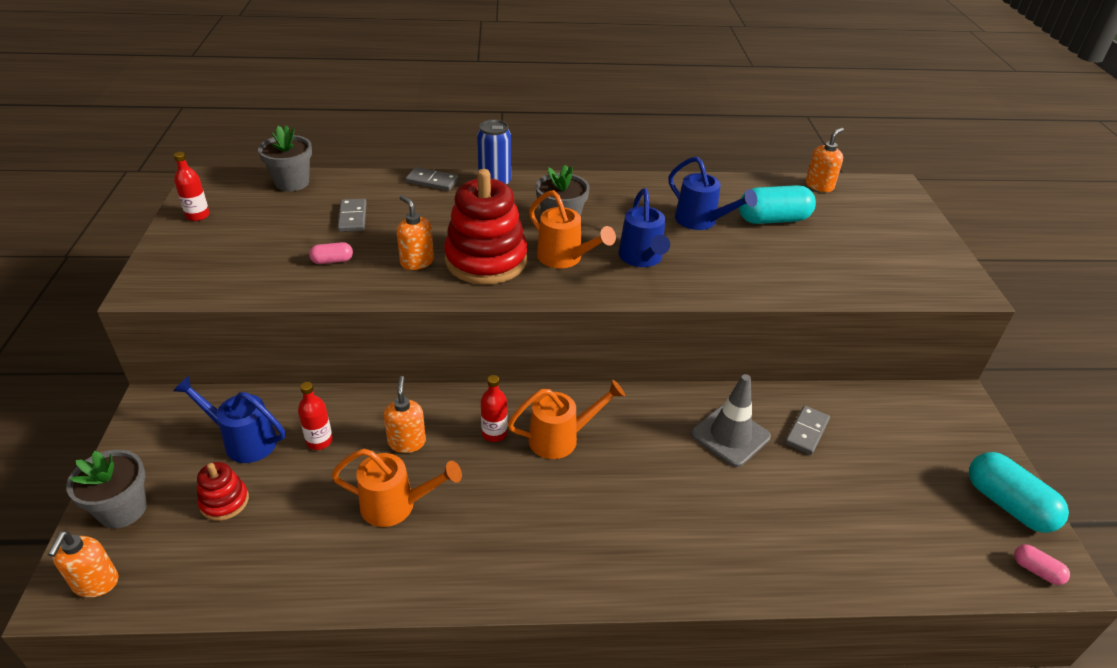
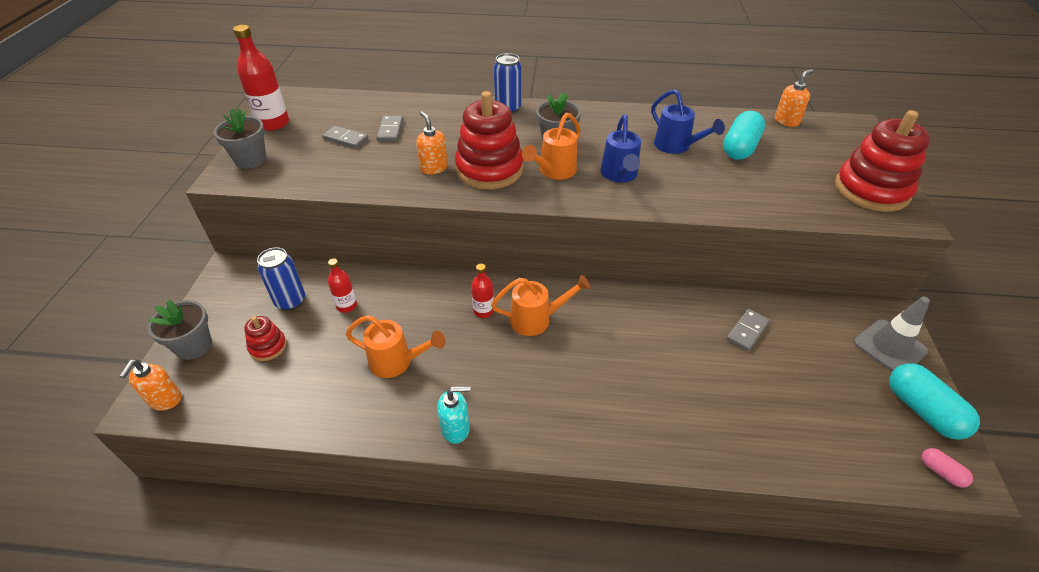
camera: 10 degrees right, 5 degrees up
blue watering can [173,376,285,463] -> blue can [257,247,305,311]
red bottle [174,152,210,221] -> red bottle [233,25,289,131], size x1.78
grey flower pot [258,125,312,191] -> grey flower pot moved to [214,108,266,168]
pink capsule [309,242,353,264] -> none
orange soap dispenser [383,376,426,453] -> none
grey domino [406,167,459,191] -> grey domino moved to [322,126,369,149]
orange watering can [529,190,616,268] -> orange watering can turned 75 degrees clockwise [522,113,581,180]
grey traffic cone [691,374,771,467] -> grey traffic cone moved to [854,296,930,371]
turquoise capsule [739,185,816,224] -> turquoise capsule turned 60 degrees counterclockwise [723,111,765,160]
none -> turquoise soap dispenser [437,386,471,444]
none -> red stacking toy [835,110,930,212]

